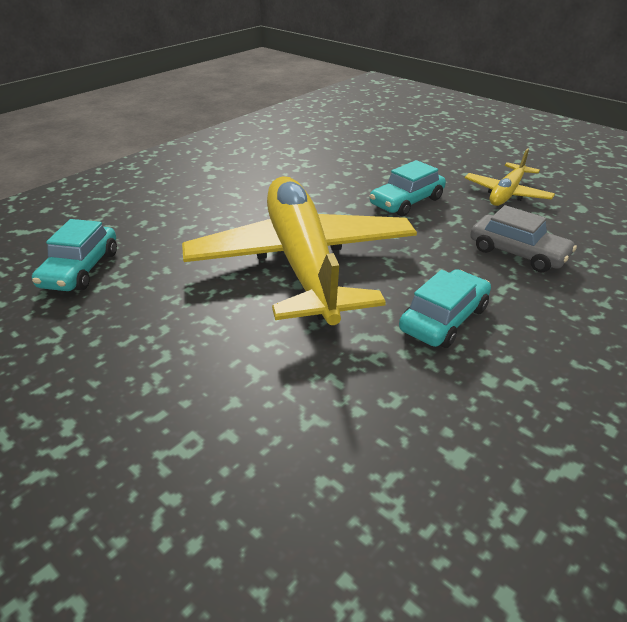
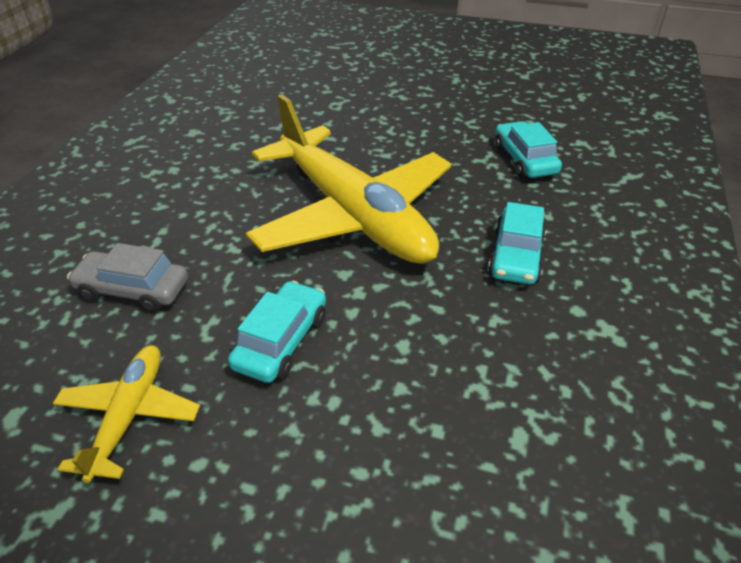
camera: 155 degrees right, 5 degrees up
turquoise car [399,269,491,348] -> turquoise car moved to [488,202,546,285]

